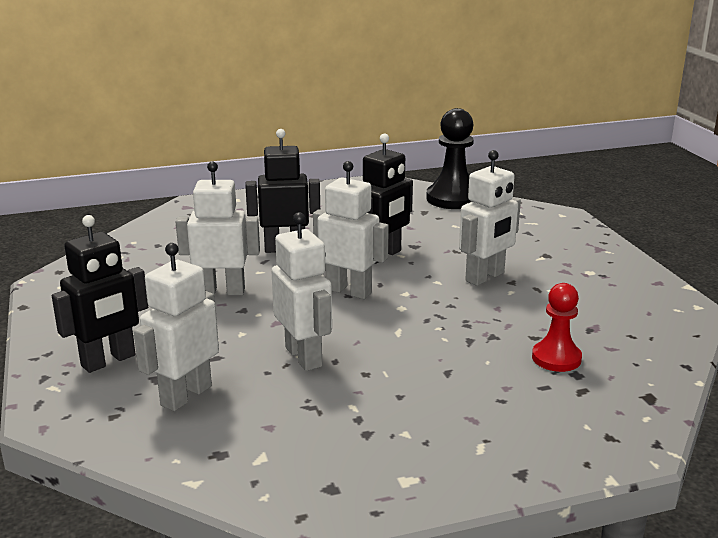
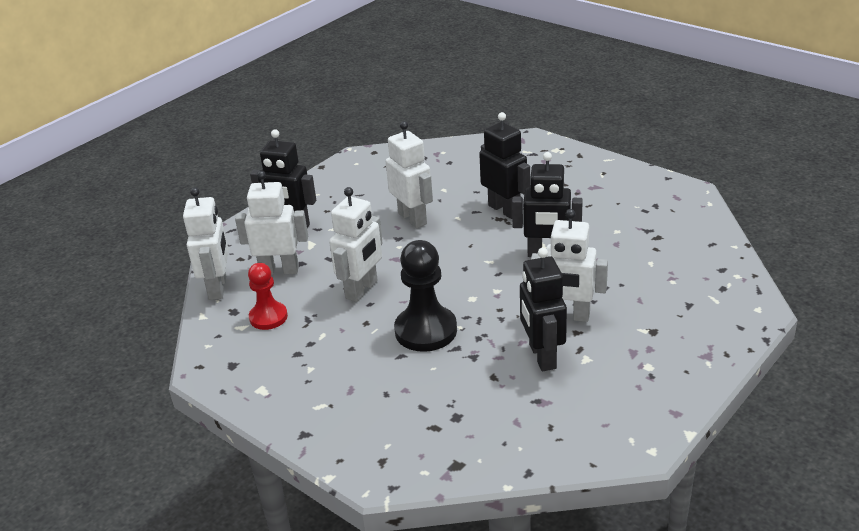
camera: 60 degrees right, 10 degrees up
white robot [313,161,389,299] -> white robot moved to [183,187,229,300]
black pawn [426,108,474,209] -> black pawn moved to [394,240,457,352]
red pawn [532,283,582,372] -> red pawn moved to [248,263,288,330]
none -> black robot [520,248,567,371]

